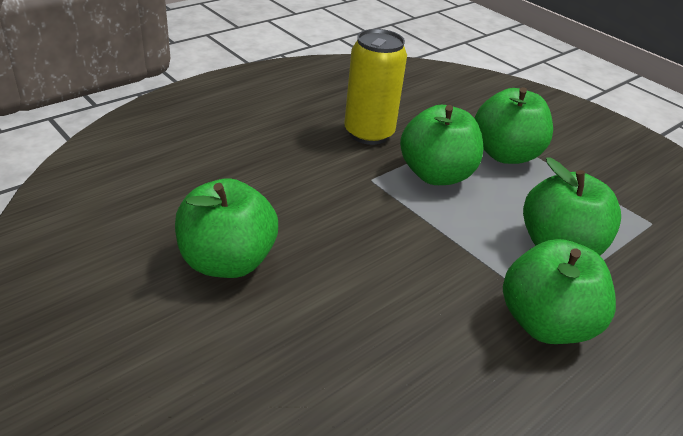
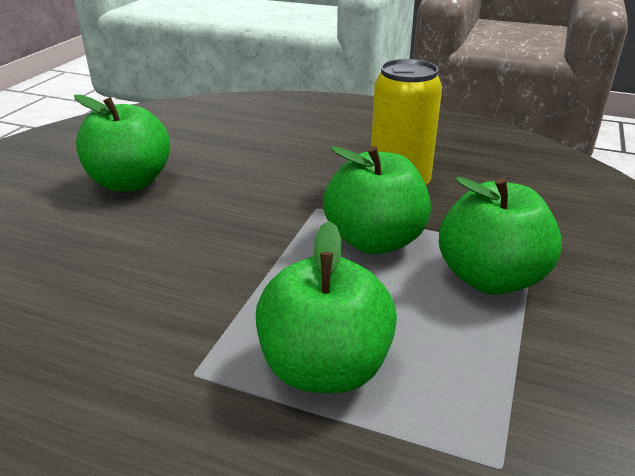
camera: 65 degrees right, 5 degrees down
green apple [503,239,616,344] -> none

